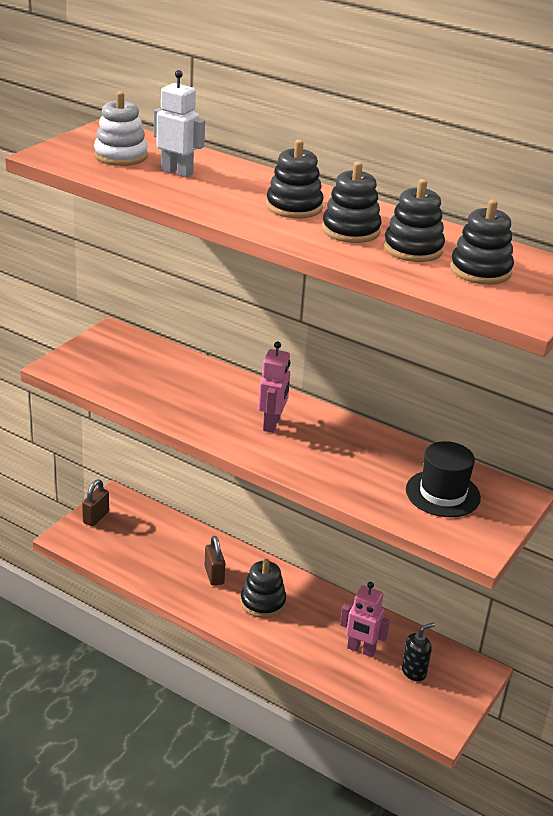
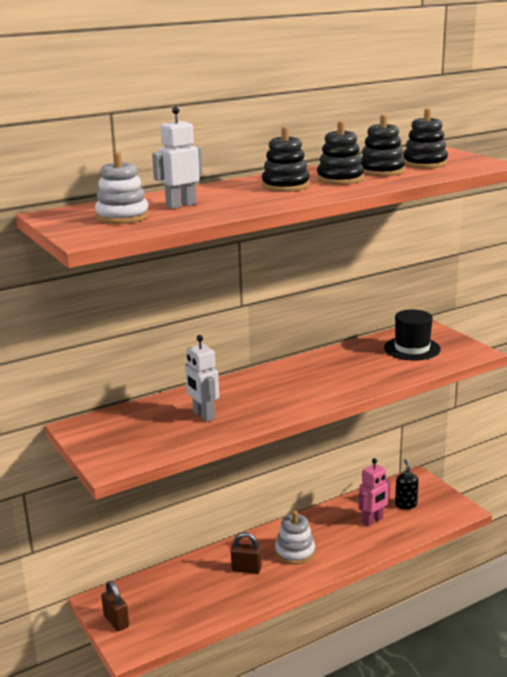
camera: 60 degrees left, 10 degrees down
black stacking toy [240,559,286,618] -> white stacking toy [275,510,315,565]
pink robot [258,341,290,433] -> none
none -> white robot [185,335,219,422]

